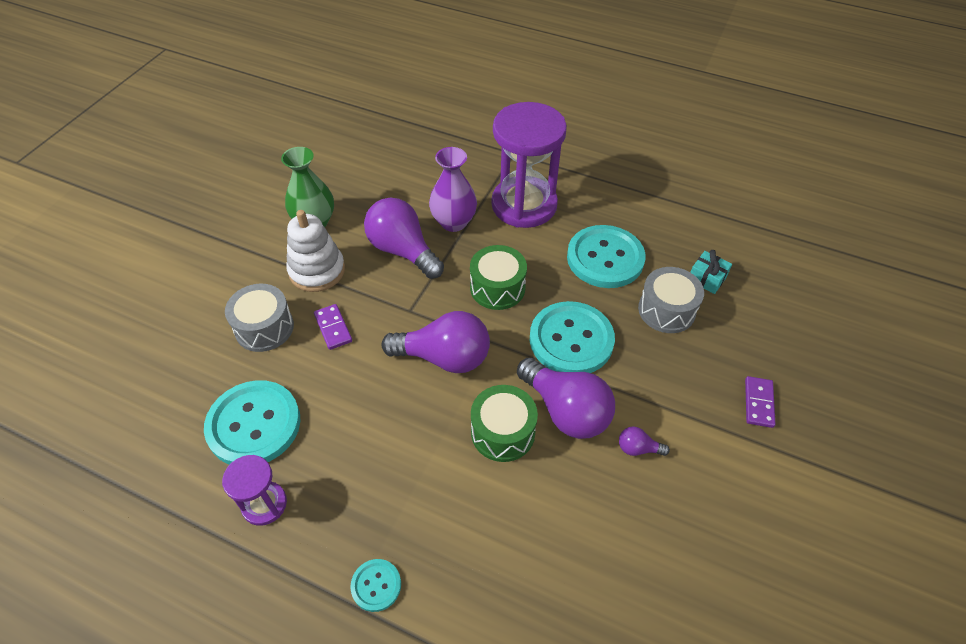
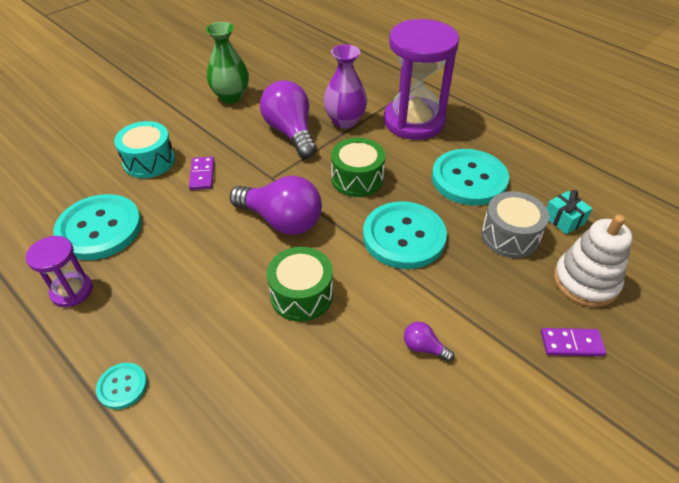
camera: 20 degrees right, 5 degrees down
grey drum [225,284,294,352] -> turquoise drum [114,121,175,178]
white stacking toy [286,210,345,292] -> white stacking toy moved to [554,215,632,307]
purple light bulb [517,358,615,439] -> none
purple domino [745,376,776,428] -> purple domino turned 60 degrees clockwise [541,328,606,356]

